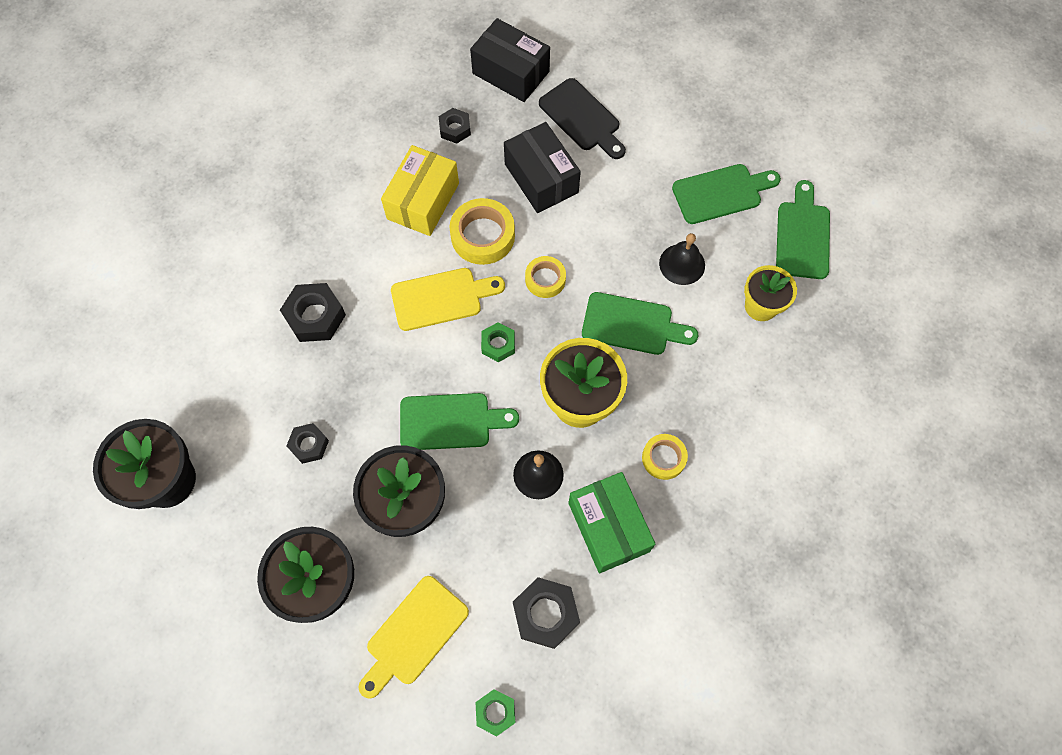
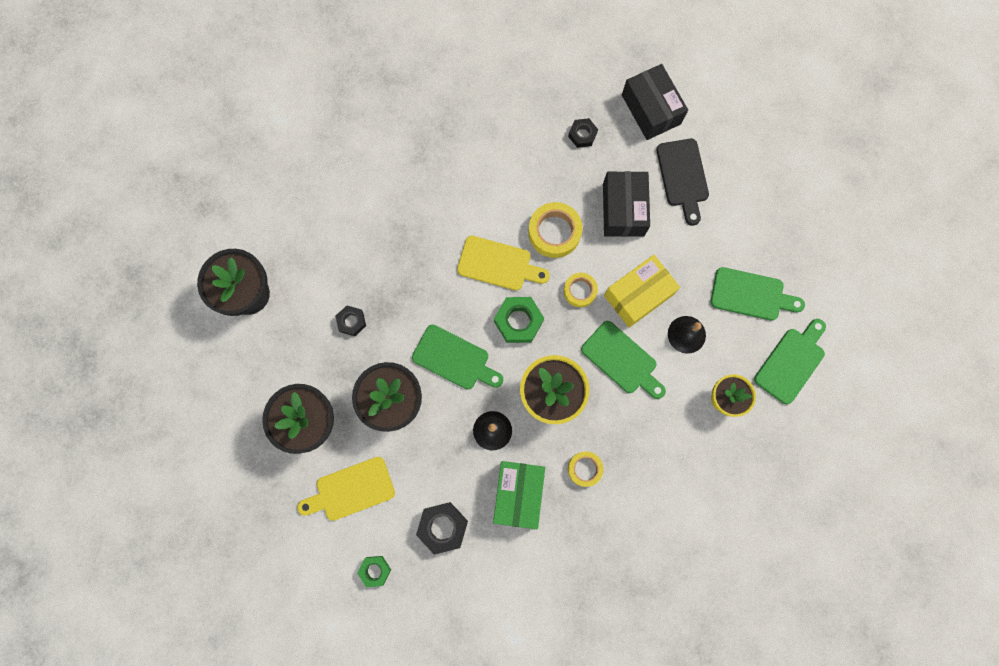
camera: 30 degrees right, 10 degrees up
black nut [280,283,346,342] -> none
yellow box [381,145,459,236] -> yellow box moved to [604,255,680,328]
green nut [481,322,515,362] -> green nut [494,297,544,343], size x1.62

